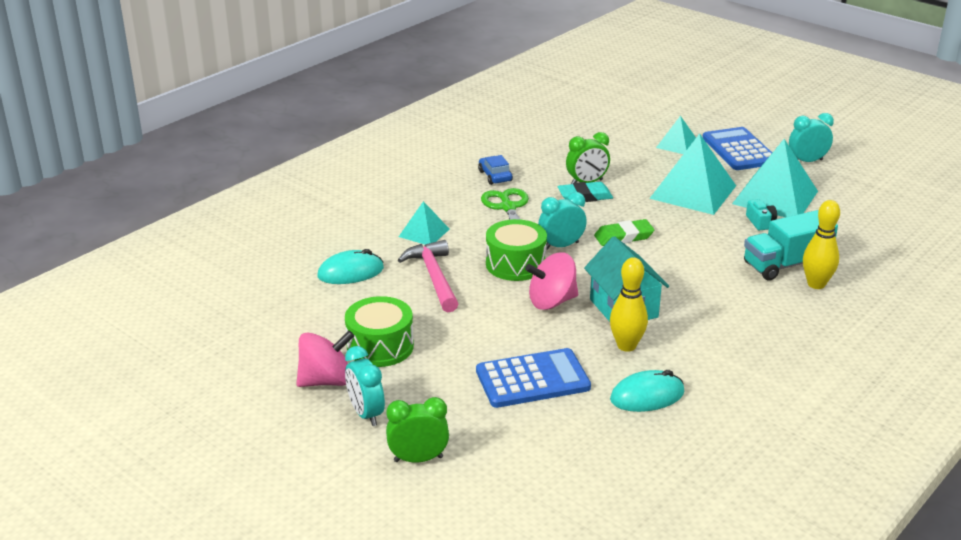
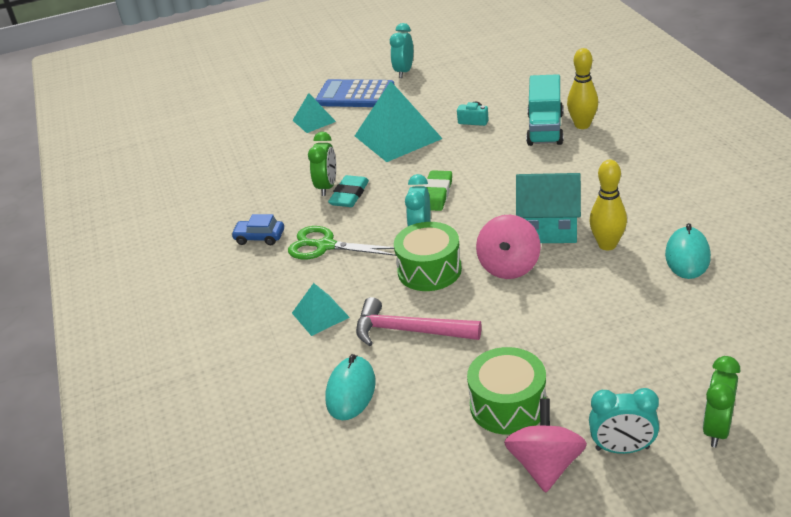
camera: 55 degrees left, 5 degrees up
blue calculator [476,348,591,408] -> none
turquoise pyramid [732,139,818,217] -> none

